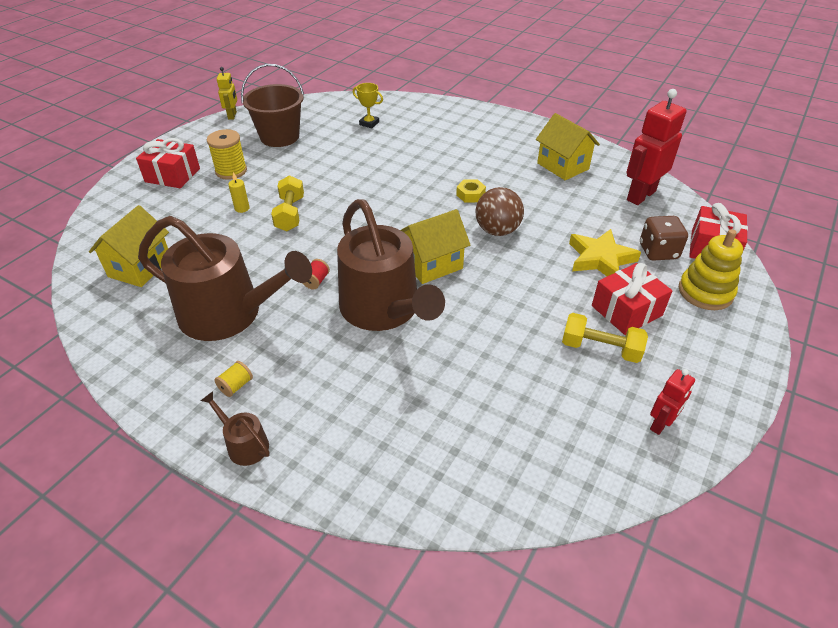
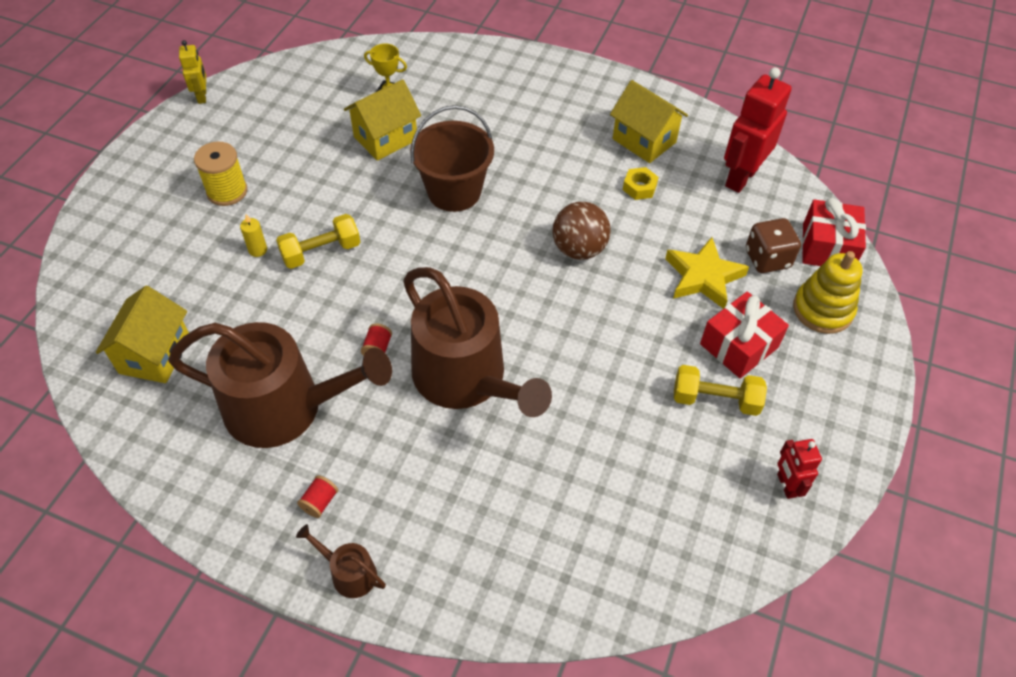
camera: 10 degrees left, 10 degrees up
red gift [136,138,200,188] -> none
yellow spool [214,361,253,397] -> red spool [297,475,338,518]
brown bucket [241,64,304,147] -> brown bucket moved to [410,105,494,212]
yellow dumbbell [271,175,304,231] -> yellow dumbbell turned 75 degrees clockwise [276,214,360,269]
yellow house [401,209,470,284] -> yellow house moved to [344,79,421,161]
yellow nut [456,179,486,203] -> yellow nut moved to [623,167,659,200]
red robot [650,369,695,435] -> red robot turned 135 degrees clockwise [777,439,822,499]

